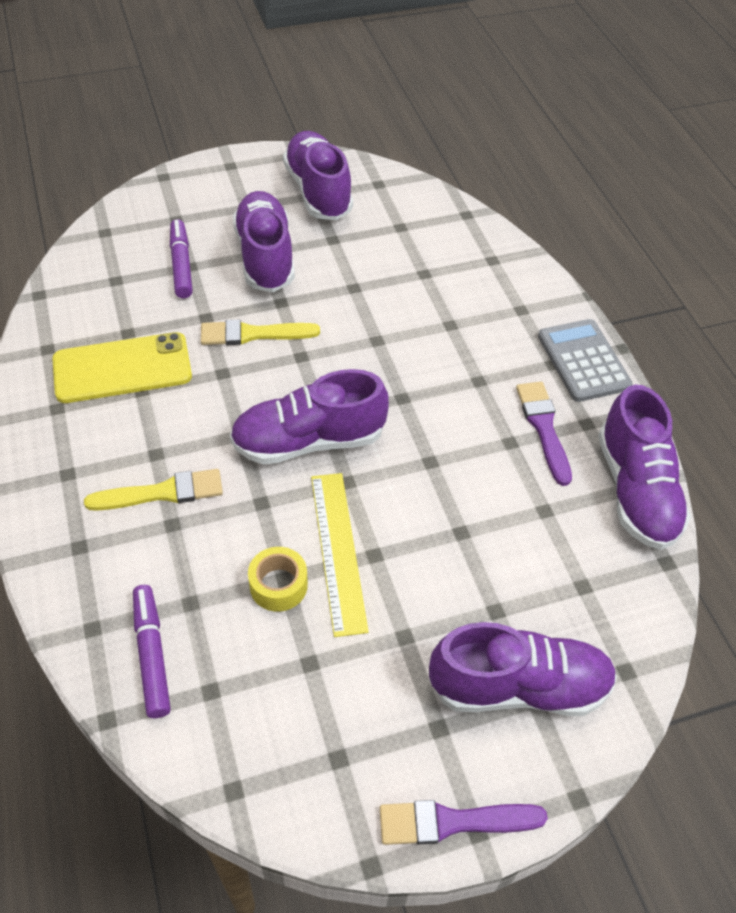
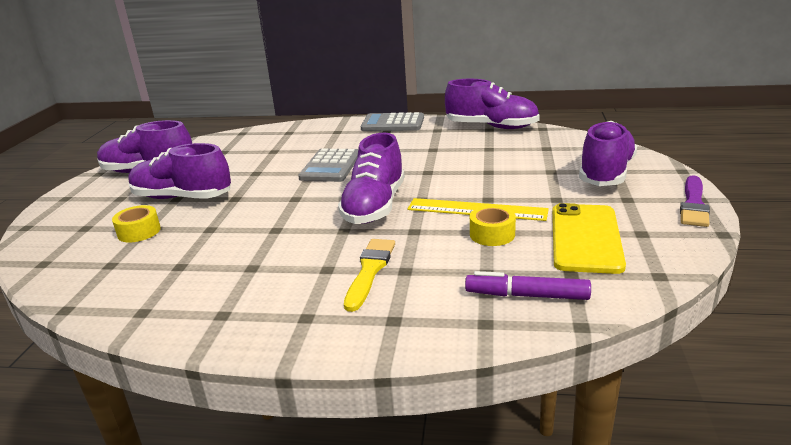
camera: 60 degrees left, 25 degrees down
yellow phone [52,332,192,403] -> yellow phone moved to [552,203,626,274]
purple marker [170,219,193,298] -> yellow tape [112,205,161,242]
yellow brush [201,320,320,345] -> none
purple brush [516,382,572,486] -> none
none -> grey calculator [298,149,358,182]

